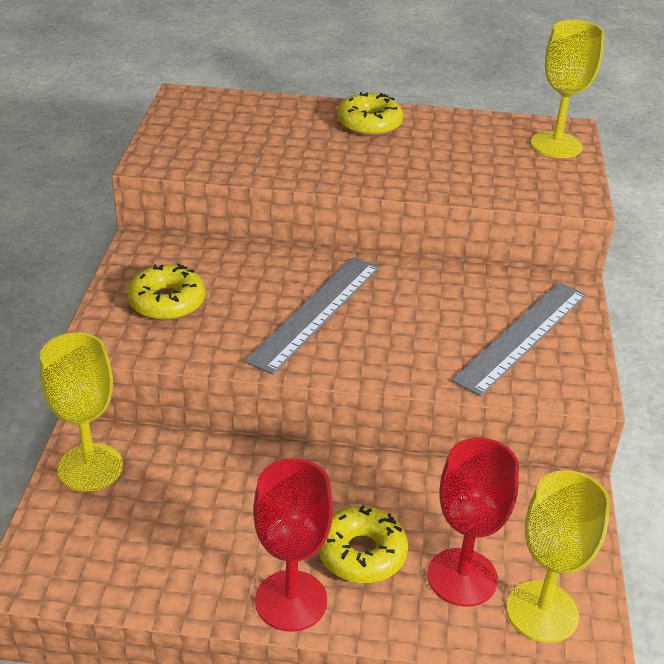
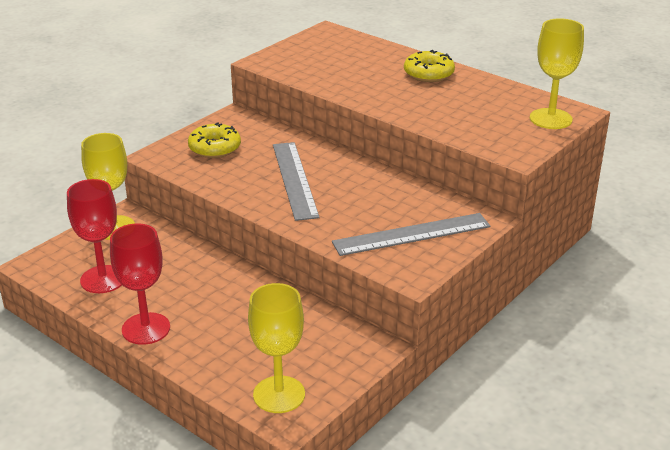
camera: 35 degrees right, 5 degrees down
grey ruler [244,257,379,374] -> grey ruler turned 75 degrees counterclockwise [273,142,320,221]
yellow donut [318,505,408,583] -> none
red goblet [427,437,519,607] -> red goblet moved to [67,179,122,293]

